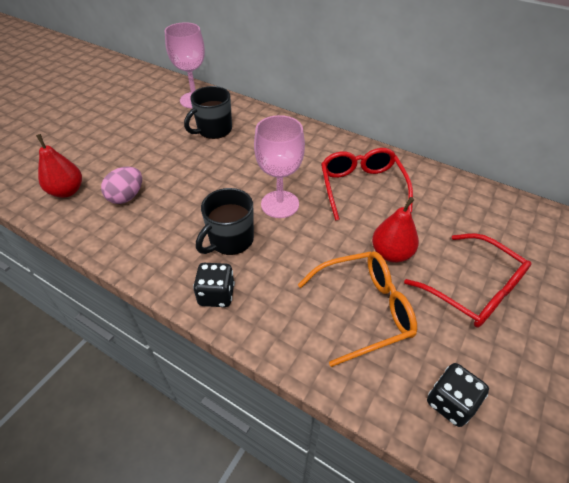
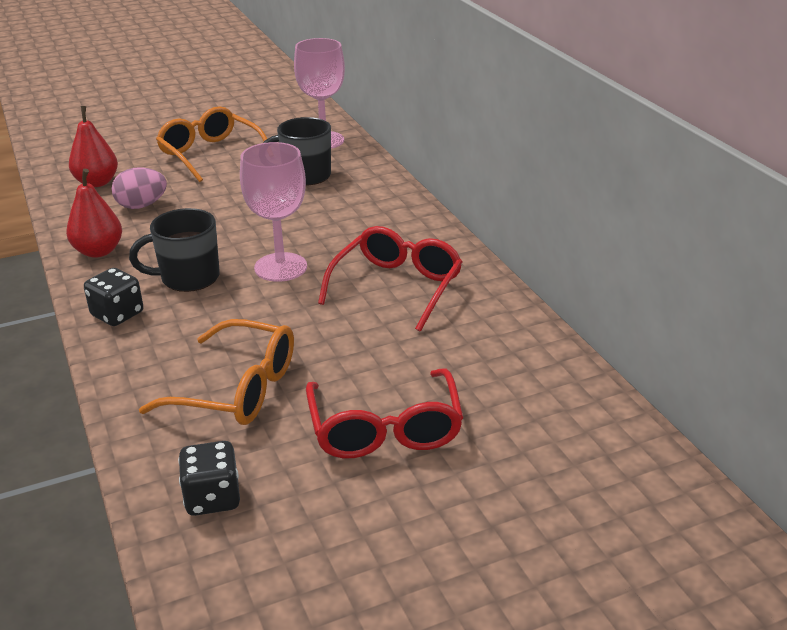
camera: 35 degrees right, 15 degrees down
red pear [372,197,419,263] -> red pear moved to [66,169,122,258]
none -> orange glasses [156,106,267,182]

